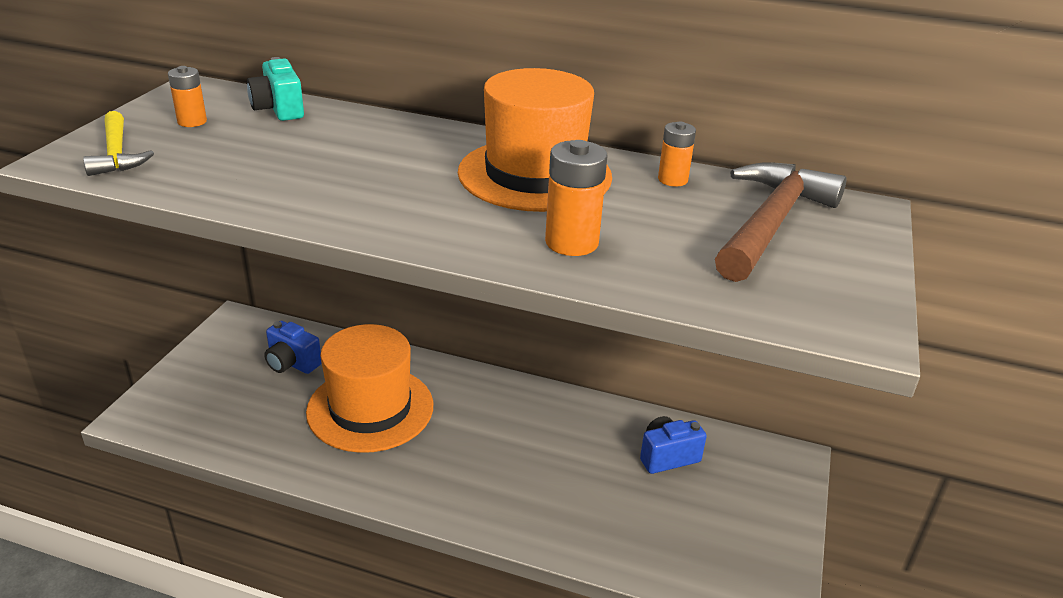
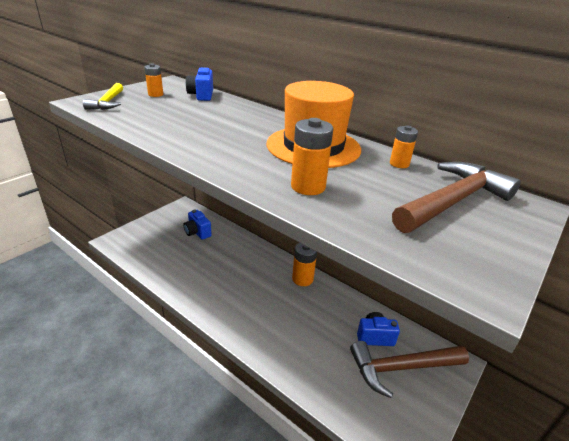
camera: 20 degrees right, 0 degrees up
turquoise camera [247,57,304,121] -> blue camera [186,67,213,101]
orange hat [306,324,433,453] -> none
none -> orange battery [292,243,317,286]
none -> brown hammer [350,341,469,398]

